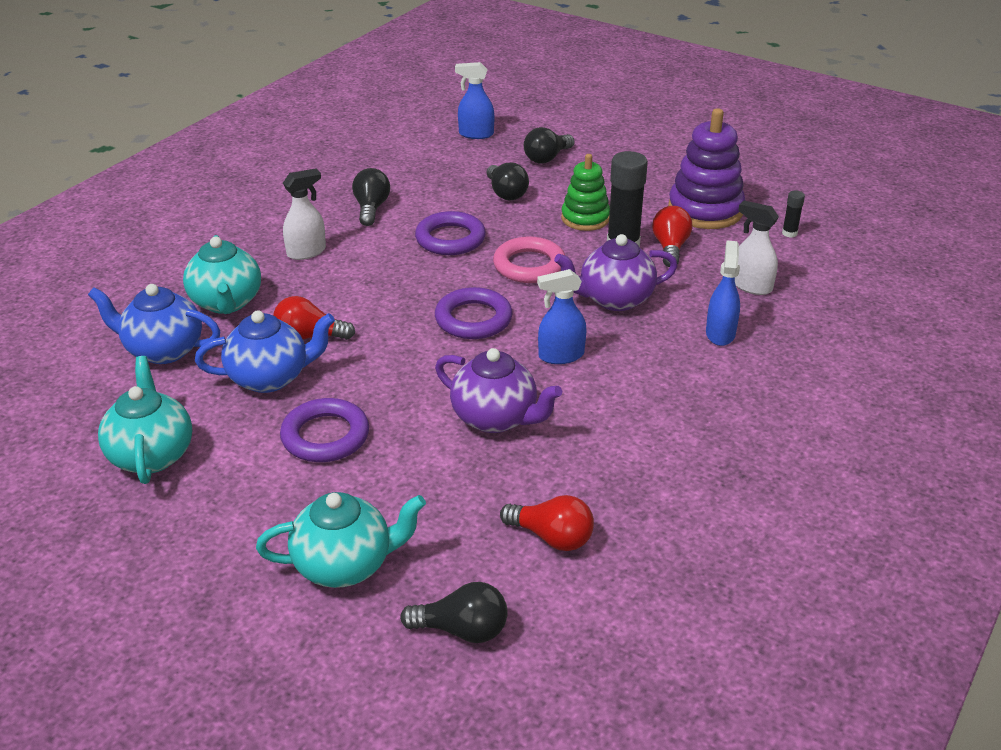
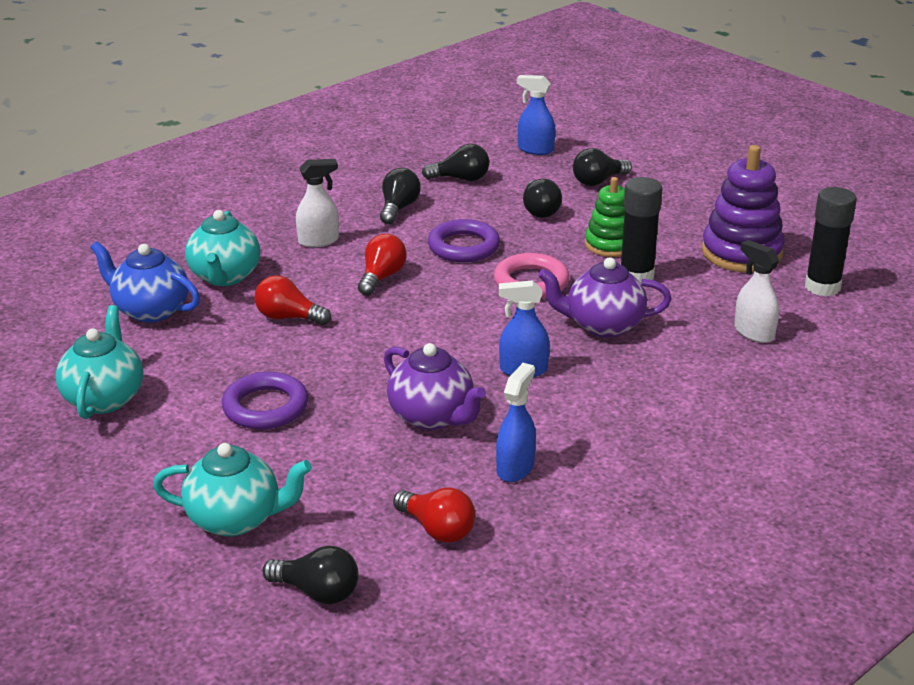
camera: 15 degrees right, 5 degrees down
blue teapot [195,310,335,393] -> none
purple ring [435,287,512,339] -> none
red light bulb [652,206,692,267] -> red light bulb moved to [358,234,407,296]
blue spray bottle [706,240,740,346] -> blue spray bottle moved to [496,363,536,482]
black glue stick [782,190,805,237] -> black glue stick [805,187,857,296], size x2.13
none -> black light bulb [422,144,489,181]

